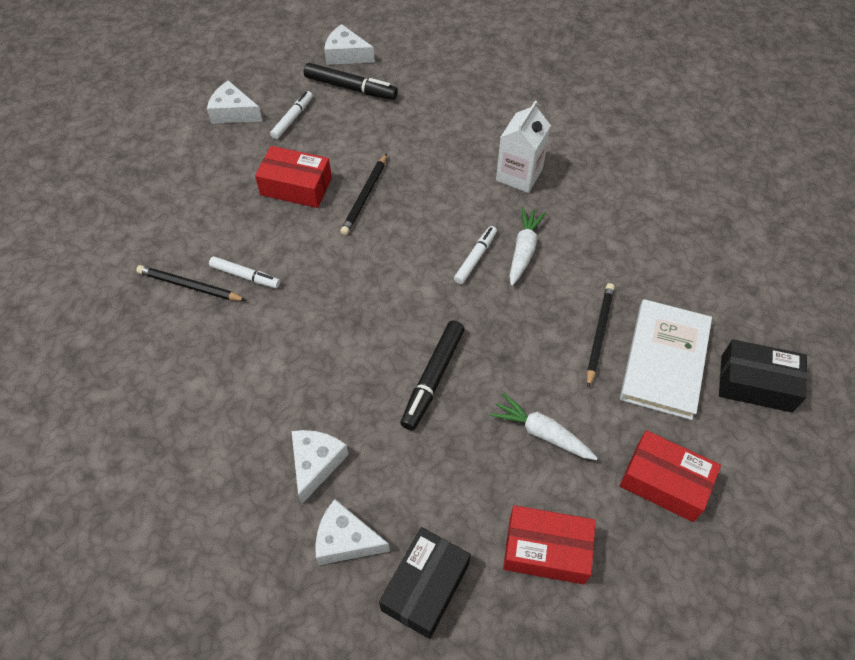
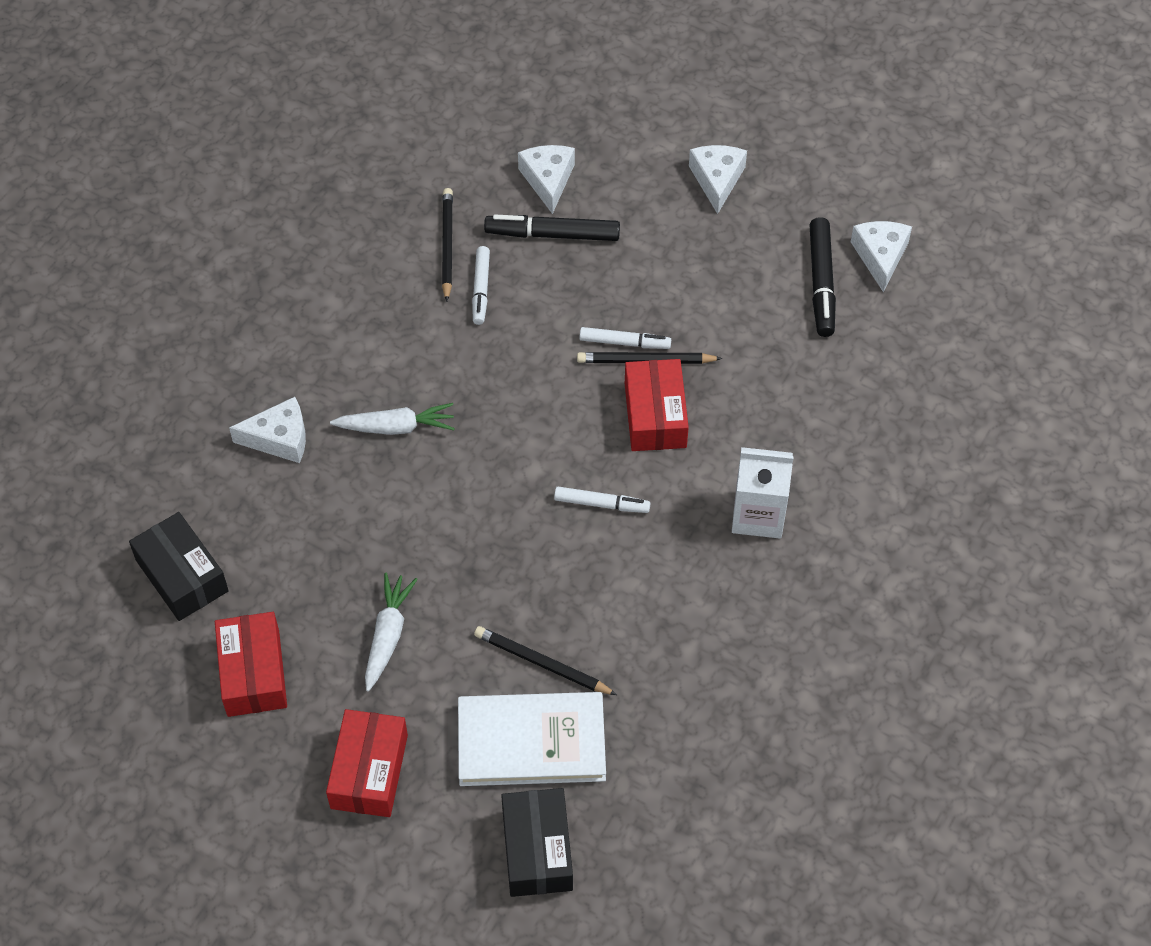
camera: 70 degrees right, 0 degrees up
red box [255,146,332,208] -> red box moved to [625,359,689,451]
white marker [270,91,313,139] -> white marker moved to [579,327,671,349]
white cheese [315,499,390,565] -> white cheese moved to [518,145,575,214]
black box [379,527,471,639] -> black box turned 45 degrees clockwise [129,512,229,621]
black marker [400,321,465,431] -> black marker moved to [484,215,620,241]
white carrot [509,207,546,286] -> white carrot moved to [330,403,455,435]
black pencil [587,283,615,388] -> black pencil turned 150 degrees counterclockwise [474,626,617,695]

